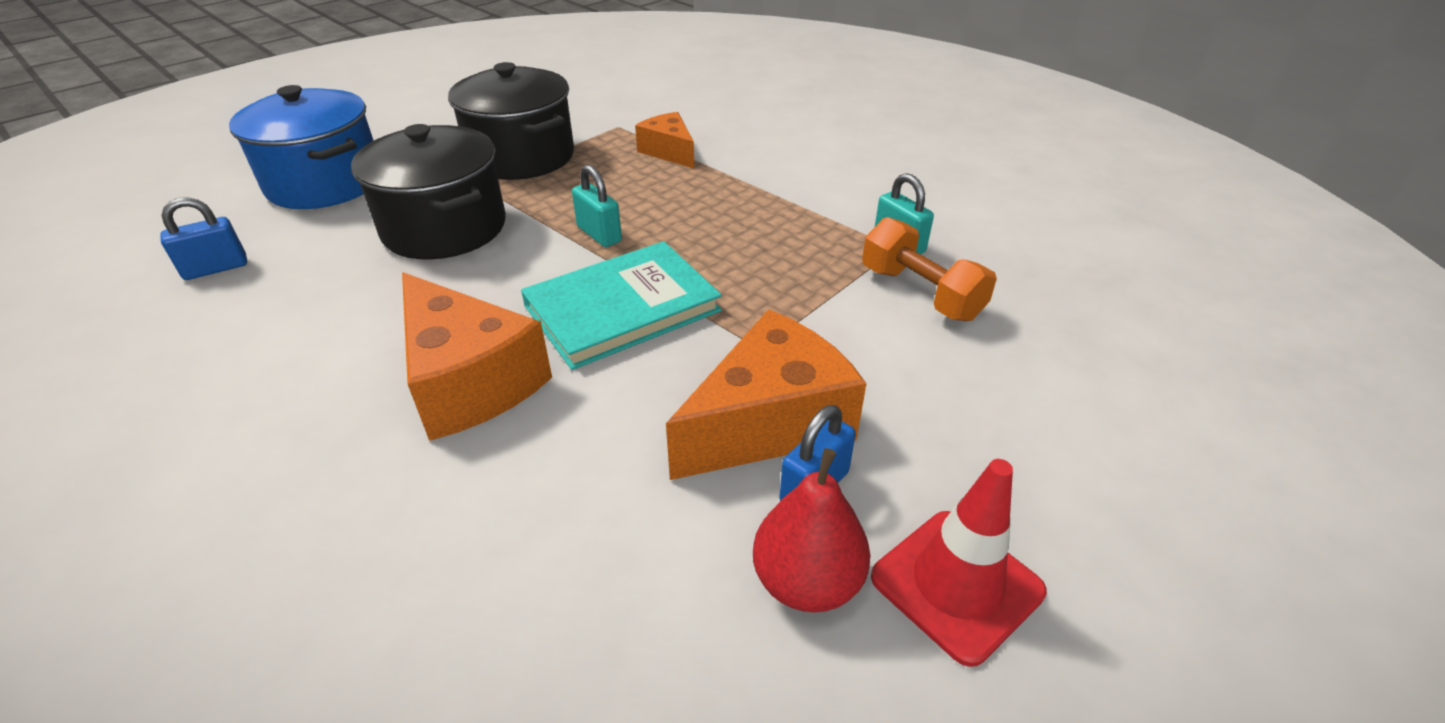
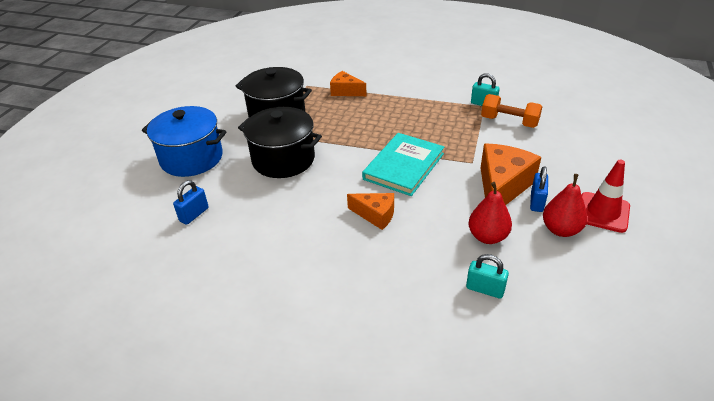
camera: 25 degrees left, 0 degrees up
orange cheese [402,272,552,441] -> orange cheese [347,193,394,230], size x0.59
turquoise padlock [572,165,622,247] -> turquoise padlock moved to [466,254,509,299]
none -> red pear [468,182,512,244]

